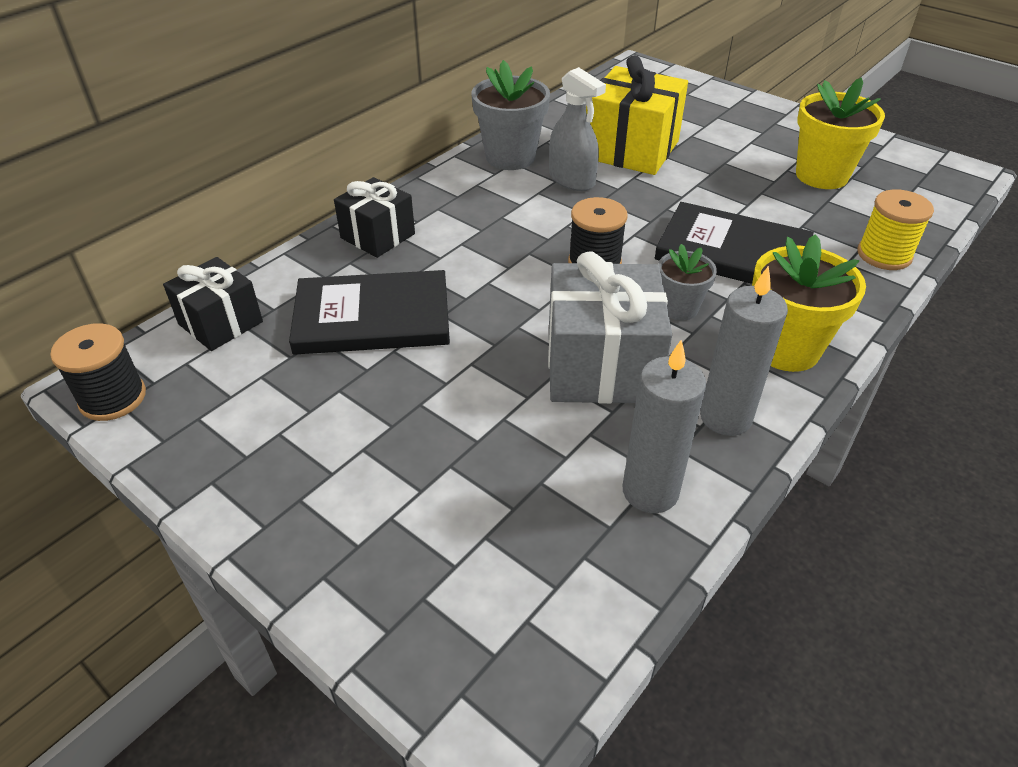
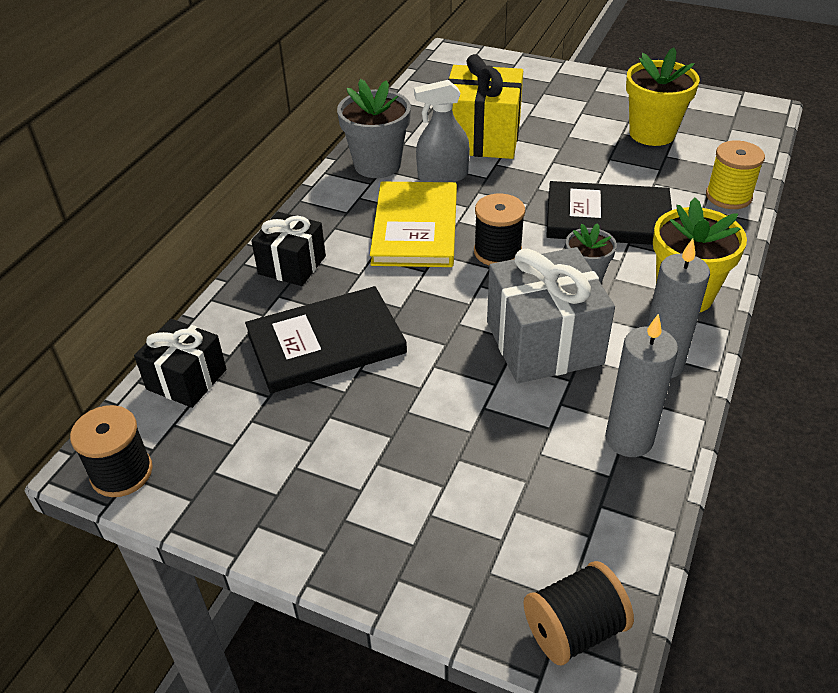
camera: 15 degrees left, 0 degrees up
grey spray bottle [549,67,606,191] -> grey spray bottle turned 135 degrees clockwise [414,80,470,183]
none -> yellow book [370,182,457,267]
none -> black spool [523,561,634,665]

